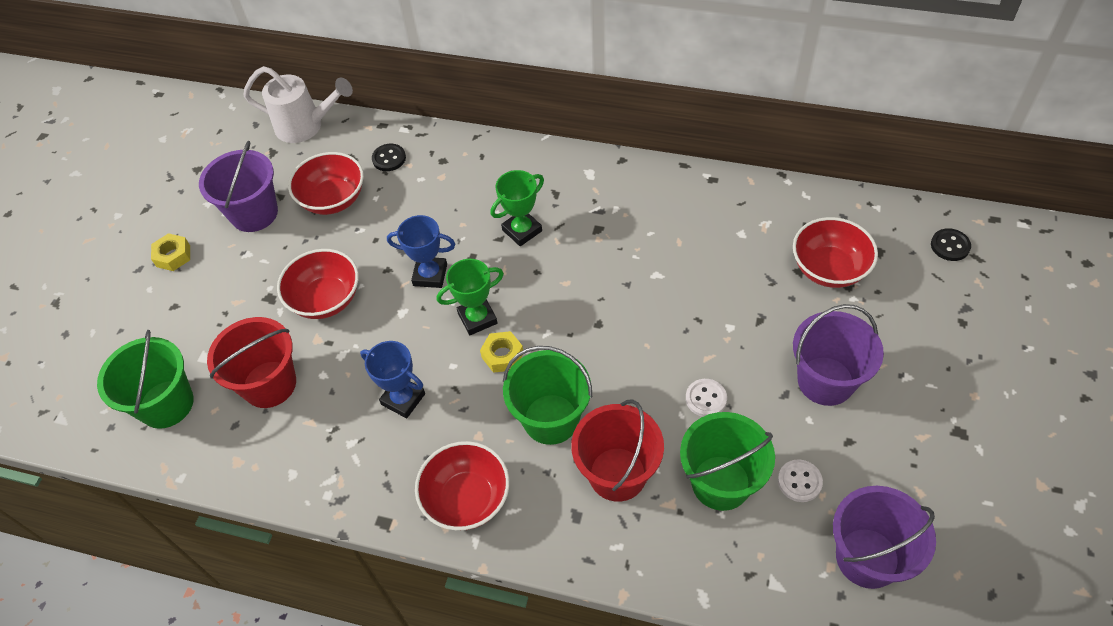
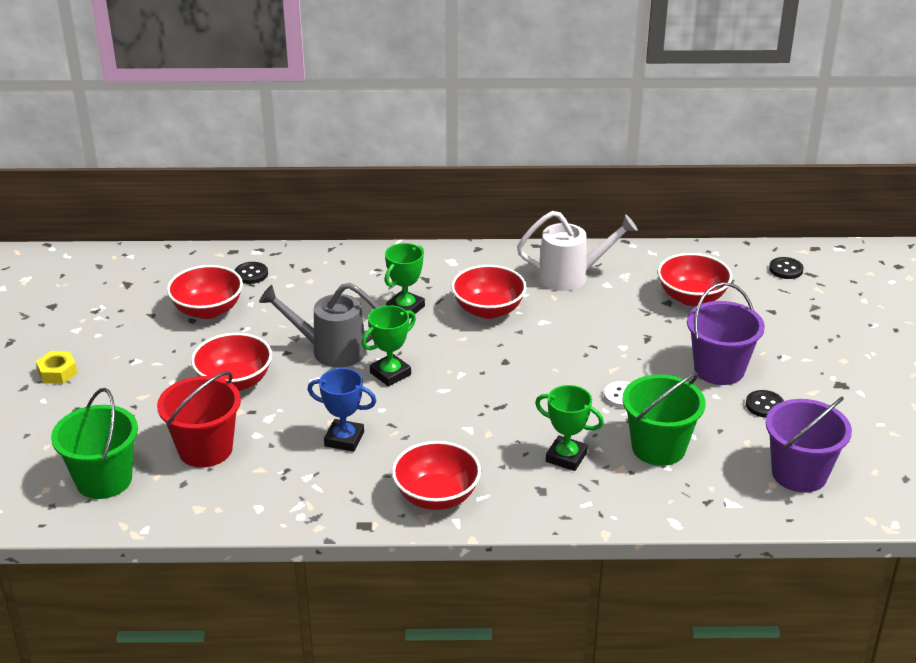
camera: 20 degrees left, 20 degrees down
purple bucket [199,141,278,232] -> none
white watering can [243,66,353,143] -> white watering can moved to [517,211,638,291]
blue trophy [387,215,455,288] -> grey watering can [259,283,379,367]
yellow nut [480,331,523,373] -> none
green bucket [503,346,592,445] -> none
red bucket [571,399,664,502] -> green trophy [535,385,604,471]
white button [778,459,823,502] -> none
none -> red bowl [451,265,527,319]
none -> black button [746,390,784,418]

